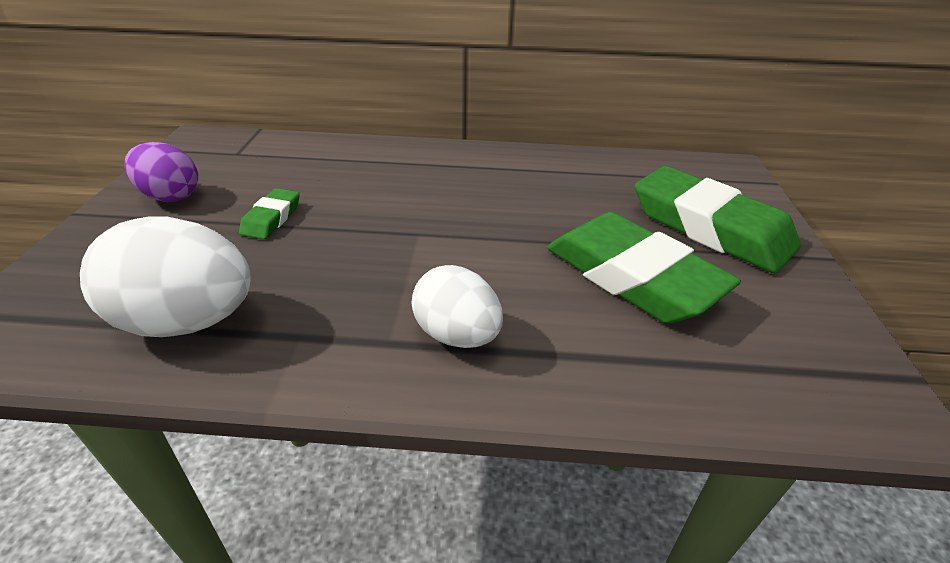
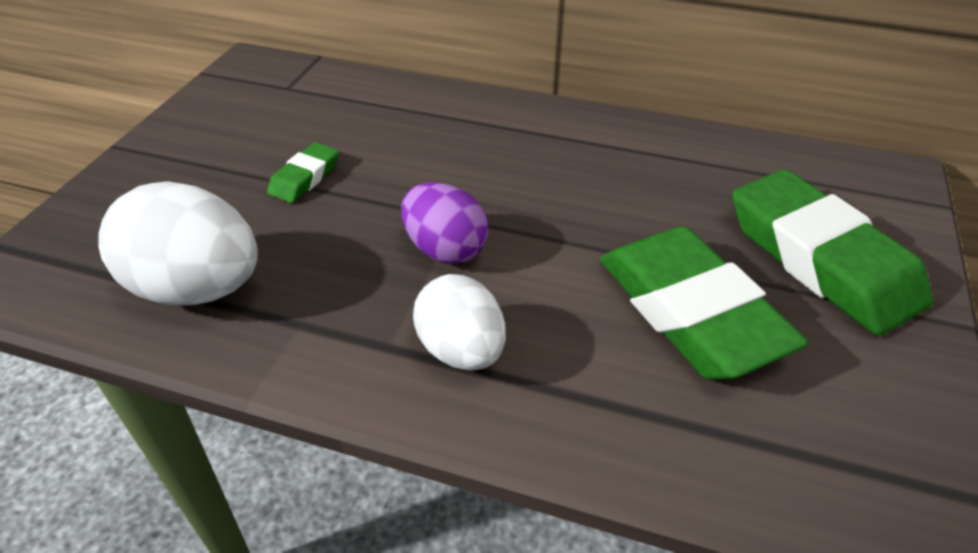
camera: 15 degrees right, 5 degrees up
purple egg [124,142,198,202] -> purple egg moved to [401,183,489,264]

